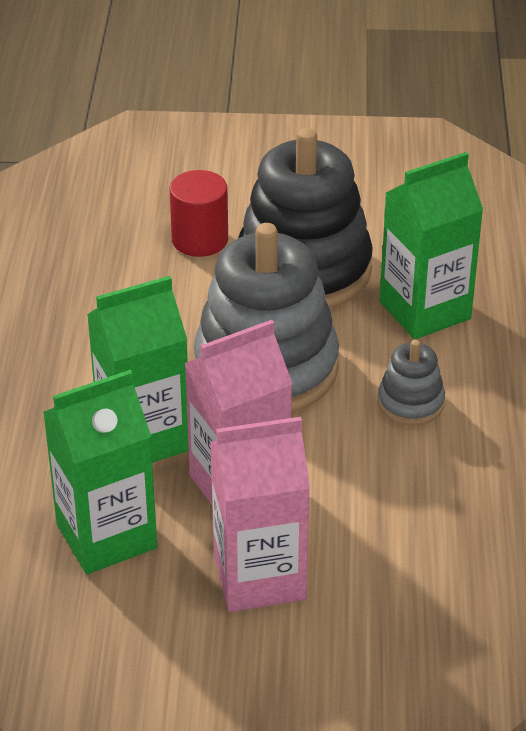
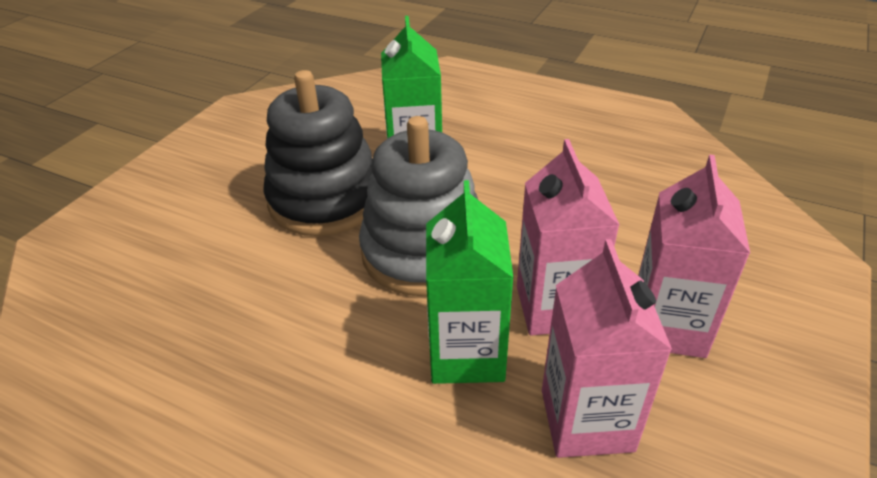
camera: 65 degrees left, 0 degrees up
green carton [43,370,157,574] -> pink carton [542,239,672,458]
red cylinder [169,170,228,257] -> none
grey stacking toy [378,340,445,426] -> none

